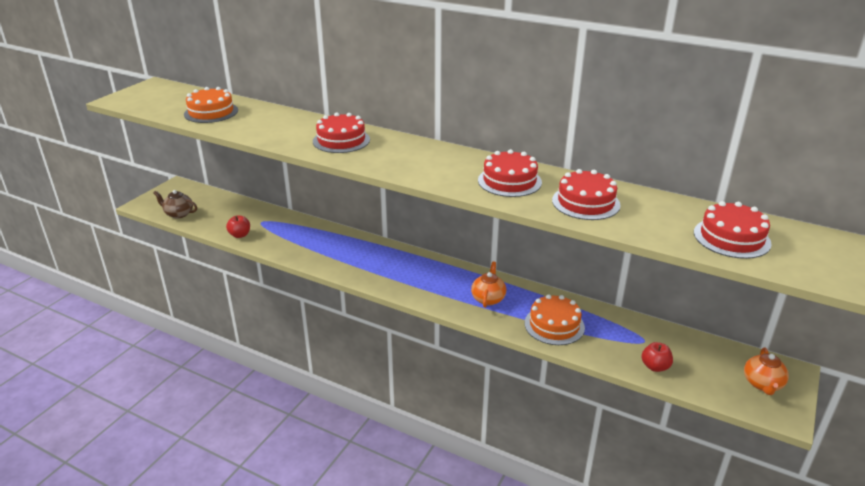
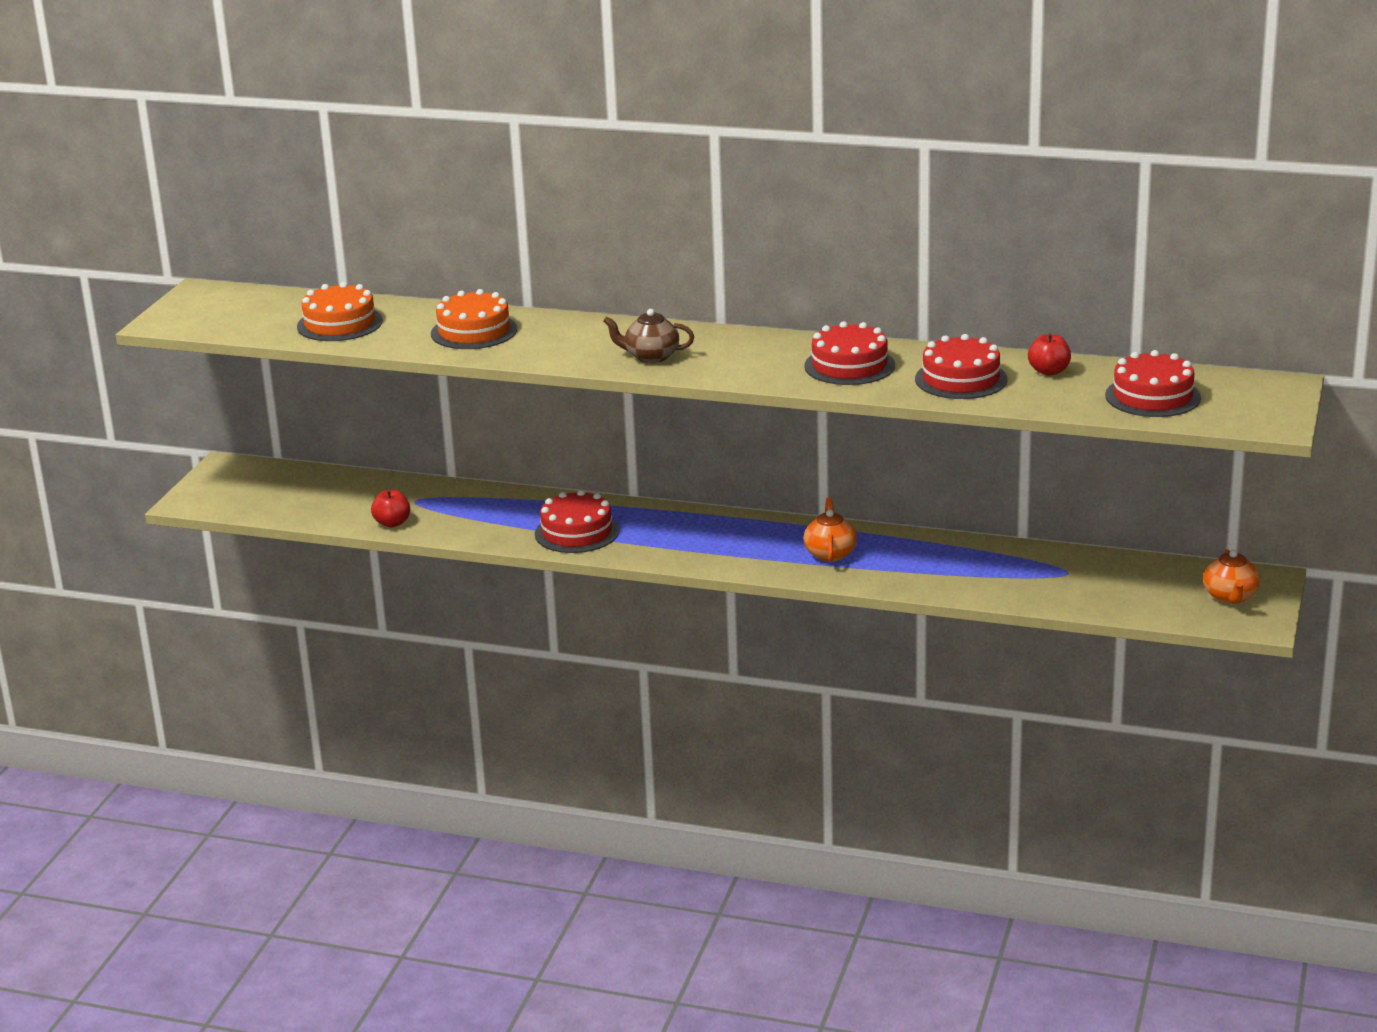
camera: 10 degrees left, 5 degrees down
brown teapot [153,190,197,218] -> brown teapot moved to [603,309,694,363]
red cake [313,112,370,153] -> red cake moved to [535,490,619,553]
orange cake [525,294,585,345] -> orange cake moved to [431,289,517,349]
red apple [642,342,673,372] -> red apple moved to [1028,333,1071,376]

